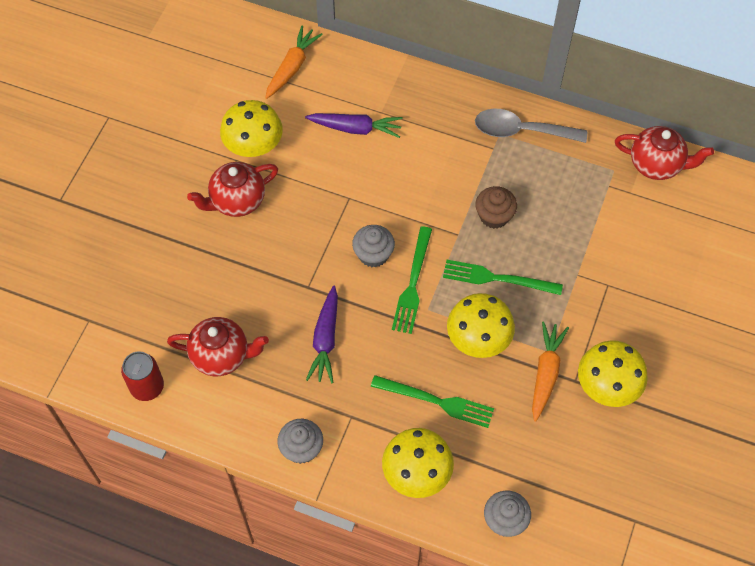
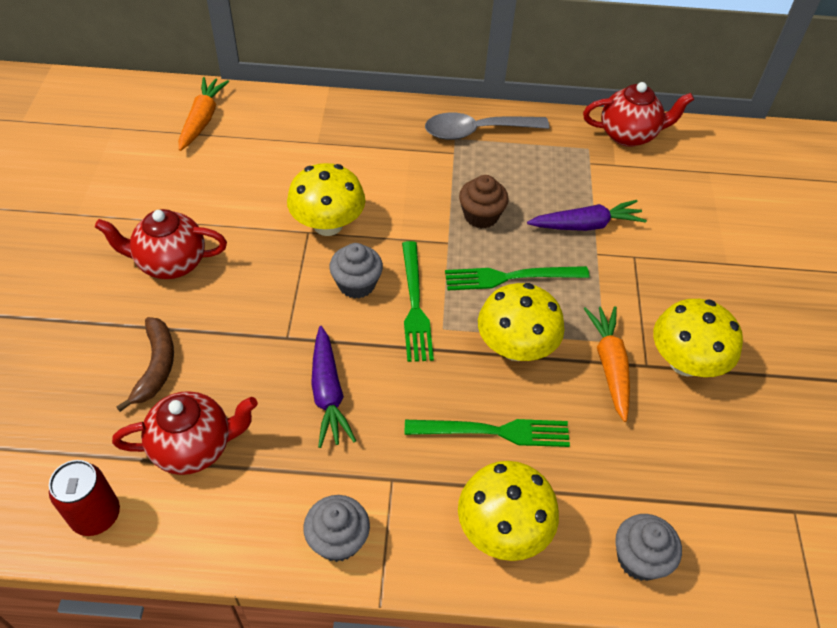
camera: 20 degrees left, 10 degrees down
red teapot [187,162,278,217] -> red teapot turned 45 degrees clockwise [95,209,227,279]
yellow mushroom [220,100,283,157] -> yellow mushroom moved to [287,163,365,236]
purple carrot [305,113,403,138] -> purple carrot moved to [527,200,647,231]
none -> brown banana [116,317,174,412]

